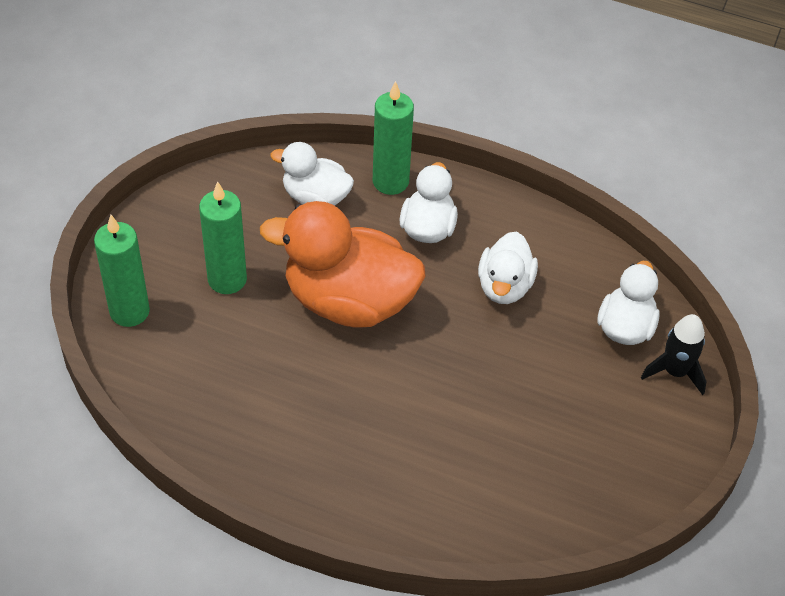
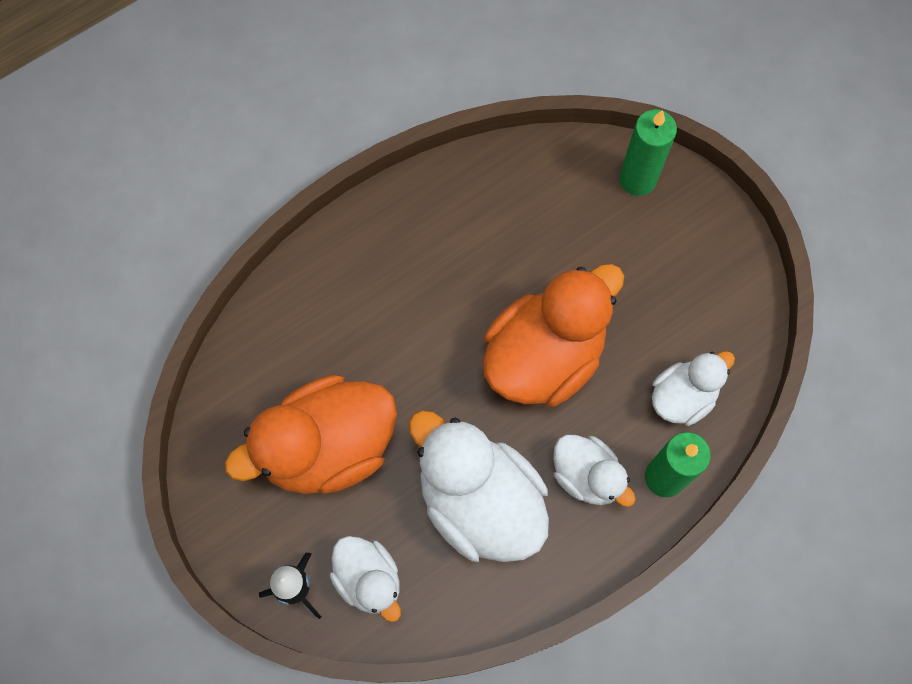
camera: 125 degrees right, 20 degrees up
green candle [199,181,247,294] -> none
white duck [478,231,538,304] -> white duck [409,410,549,562], size x1.79
none -> orange duck [225,375,397,494]

